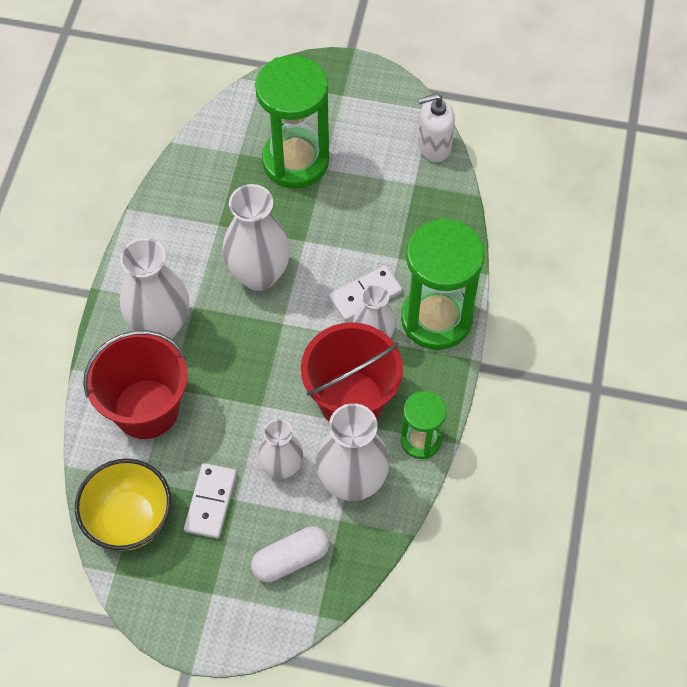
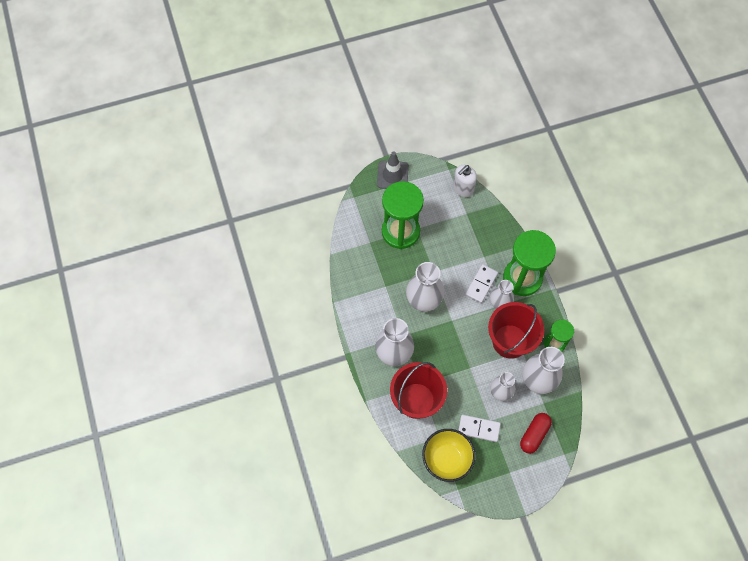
camera: 30 degrees left, 5 degrees up
white domino [184,463,237,539] -> white domino turned 60 degrees counterclockwise [458,415,501,442]
white capsule [251,526,329,582] -> red capsule [520,413,552,454]
none -> grey traffic cone [377,151,409,189]

